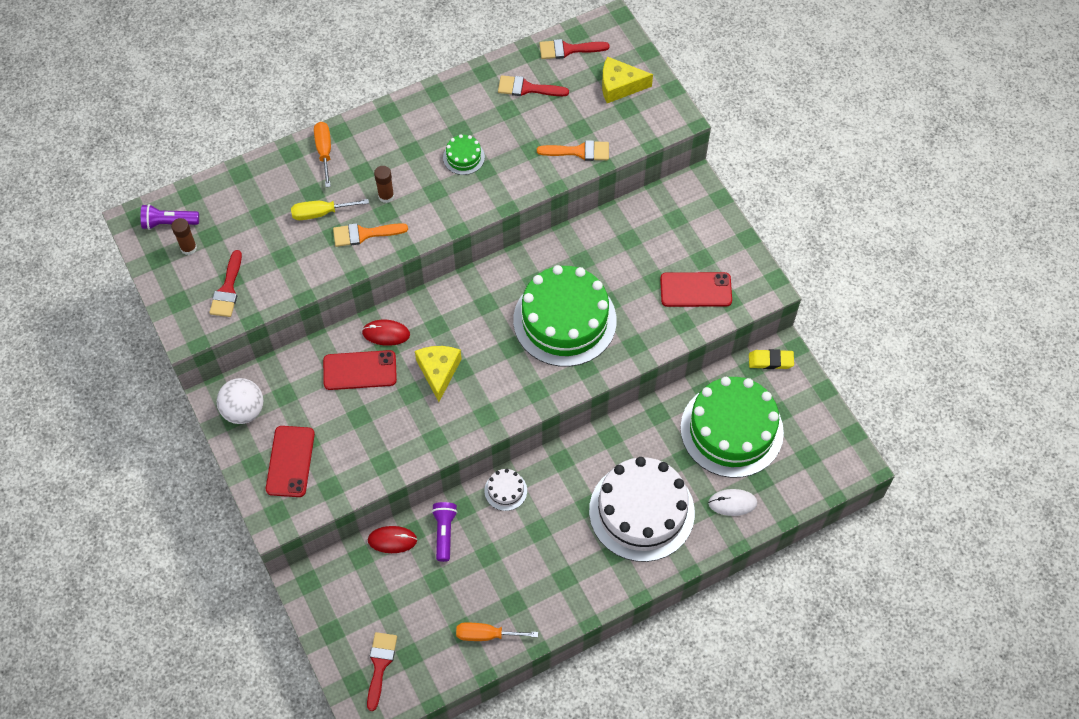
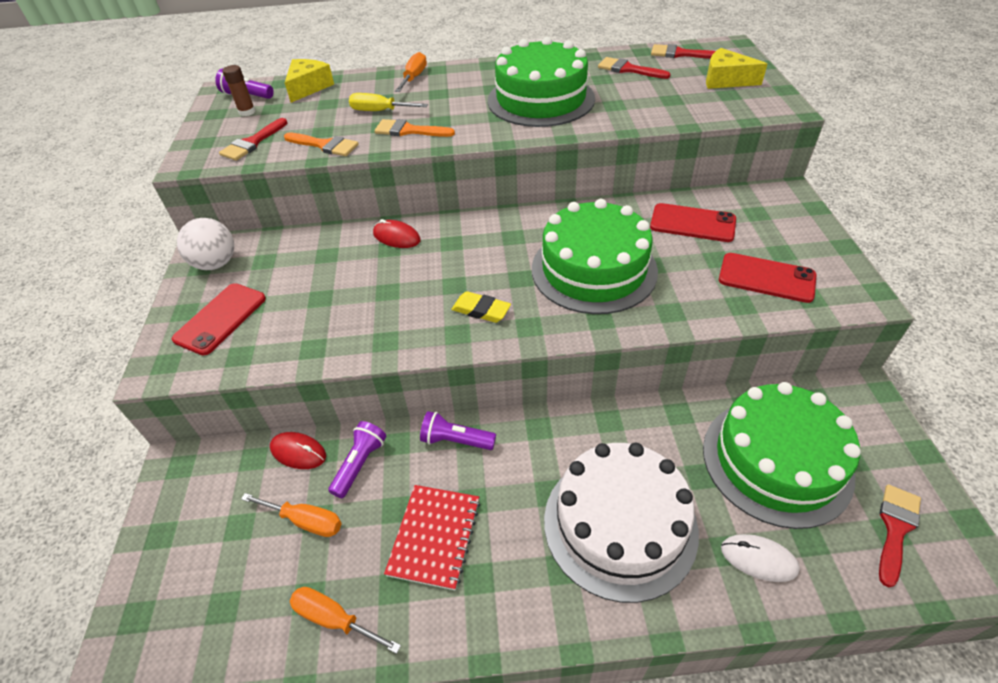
camera: 25 degrees right, 15 degrees down
red phone [323,350,397,390] -> red phone moved to [650,203,736,242]
red brush [367,632,397,711] -> red brush moved to [879,484,921,587]
brown glue stick [374,166,394,203] -> none
yellow cheese [415,346,462,402] -> yellow cheese moved to [285,59,334,103]
green cake [443,134,485,175] -> green cake [488,37,595,127], size x2.44
white cake [484,469,527,511] -> purple flashlight [420,411,496,450]
orange brush [537,140,609,161] -> orange brush moved to [284,133,359,156]
yellow eraser [749,349,794,369] -> yellow eraser moved to [451,291,511,323]
none -> orange screwdriver [241,493,342,537]
none -> red notebook [384,485,480,590]

